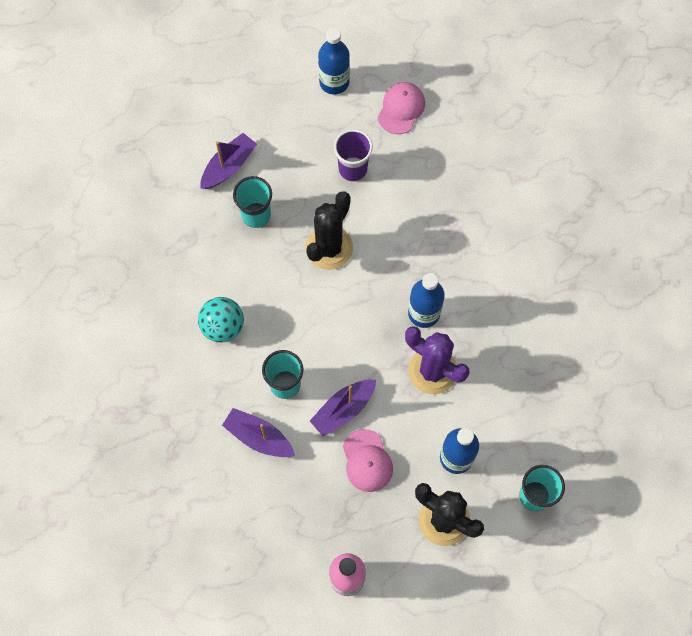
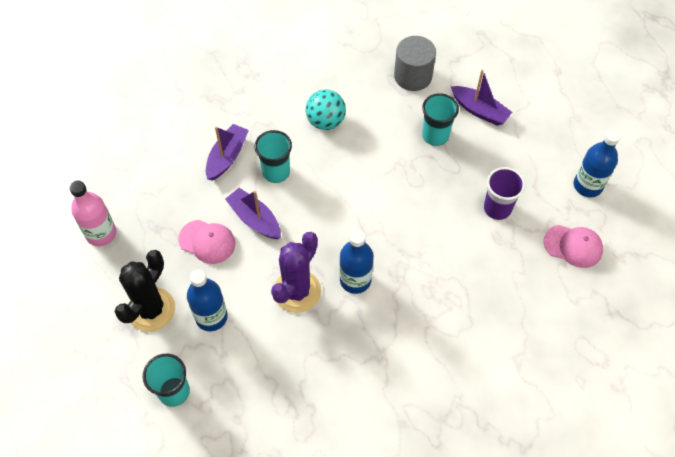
camera: 85 degrees right, 10 degrees down
black cactus [306,191,353,270] -> none
pink cap [343,429,393,492] -> pink cap turned 135 degrees counterclockwise [178,220,236,264]
none -> grey cylinder [394,36,436,91]

